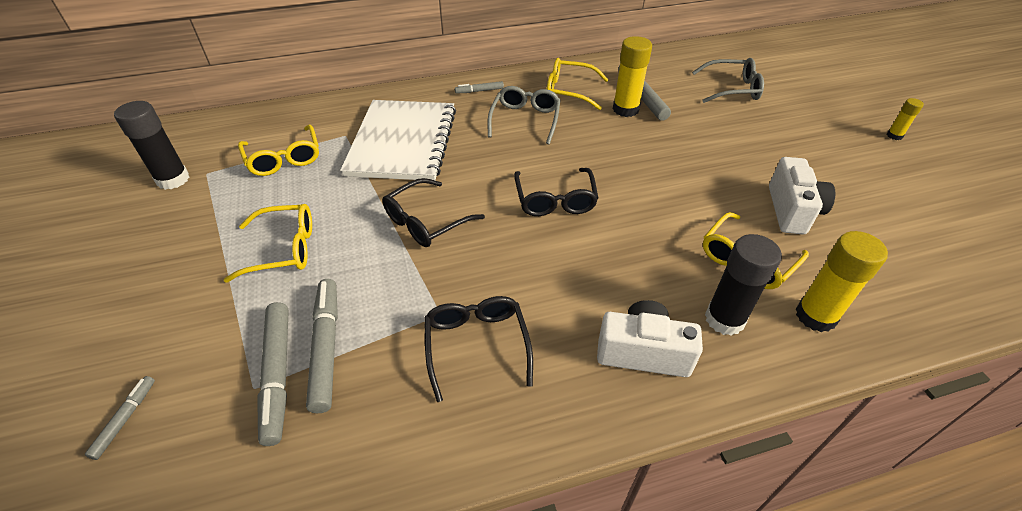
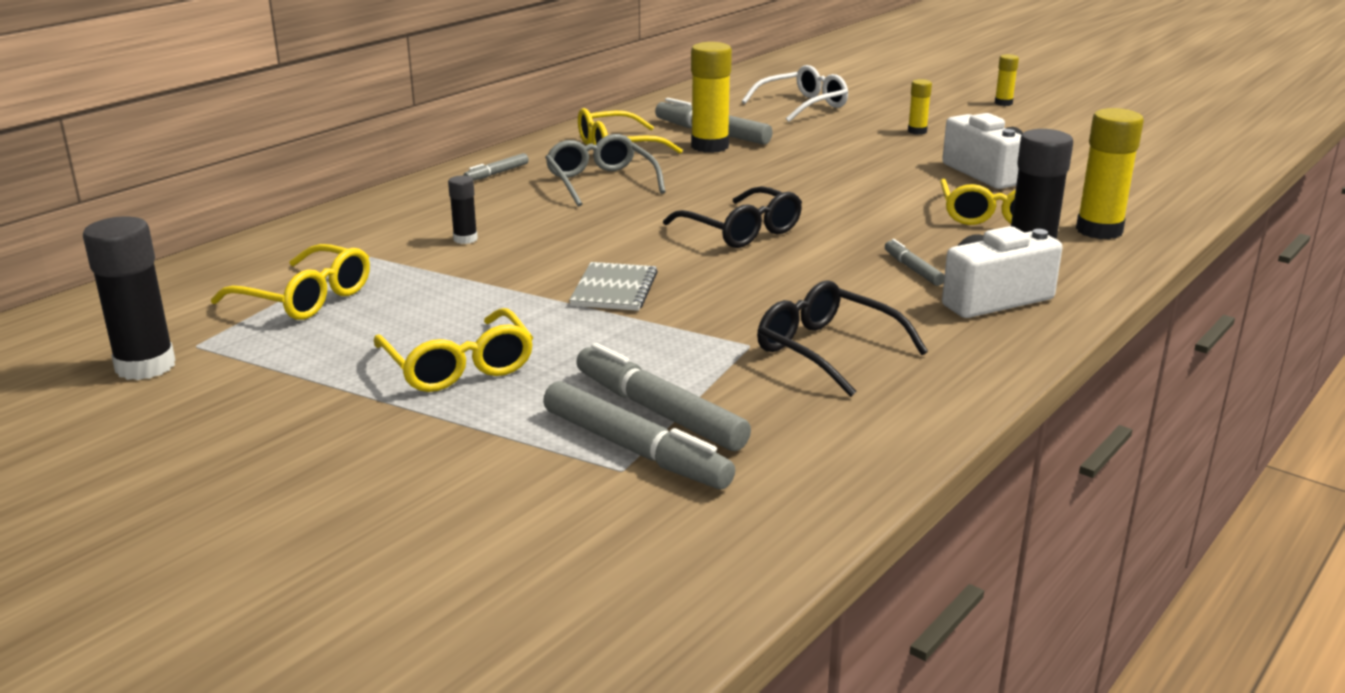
camera: 35 degrees left, 20 degrees down
grey marker [85,376,155,460] -> grey marker moved to [885,239,944,286]
yellow glasses [224,204,312,283] -> yellow glasses turned 105 degrees clockwise [374,308,533,392]
white notebook [341,100,456,180] -> black glue stick [448,175,478,244]
black glasses [382,178,485,247] -> grey notebook [569,262,658,311]
grey glasses [692,58,764,103] -> white glasses [742,65,848,122]
none -> yellow glue stick [908,79,932,135]

